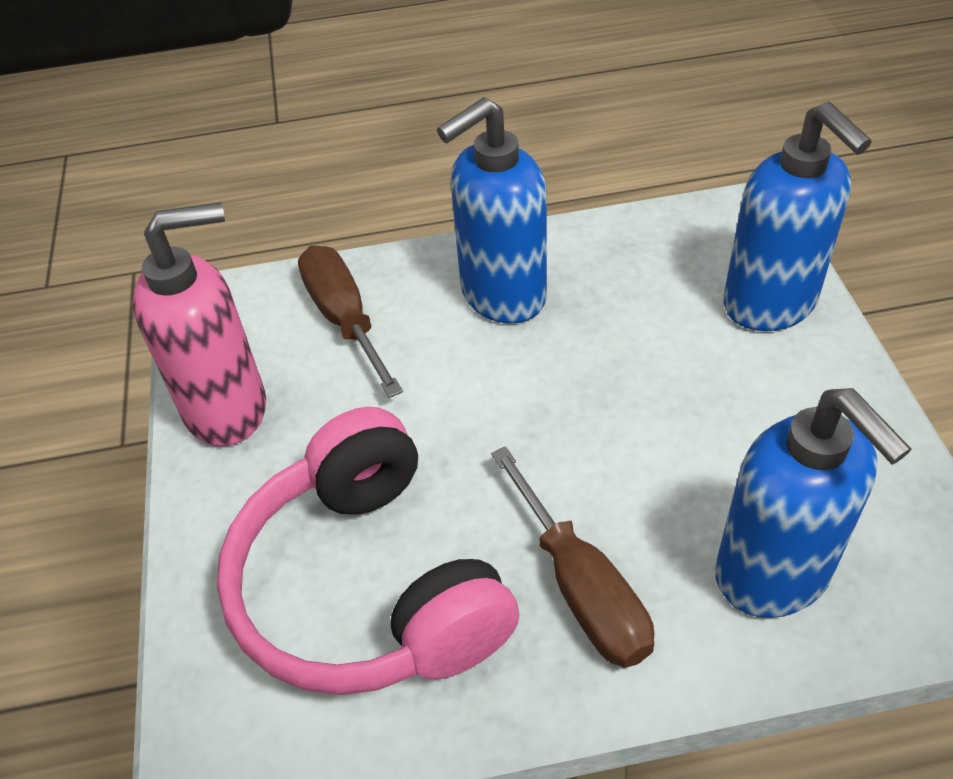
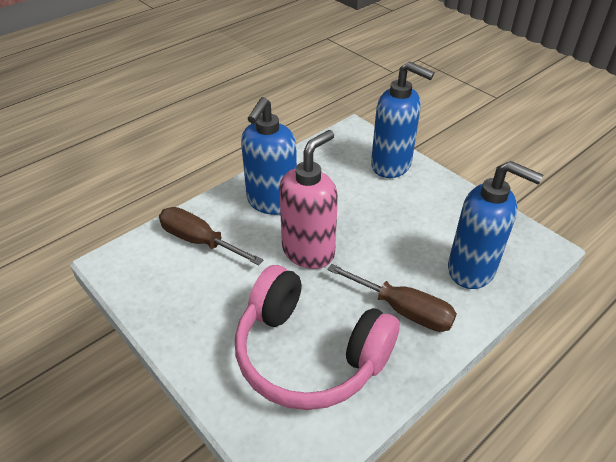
camera: 35 degrees left, 5 degrees down
pink soap dispenser [133,202,266,446] -> pink soap dispenser moved to [279,130,338,269]

